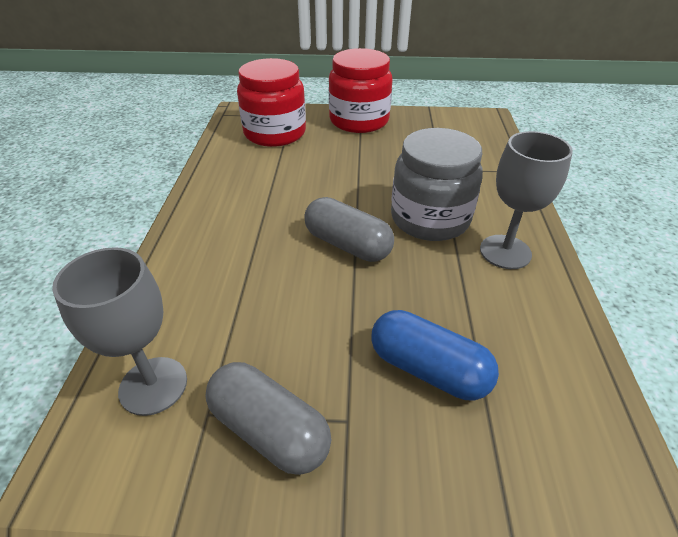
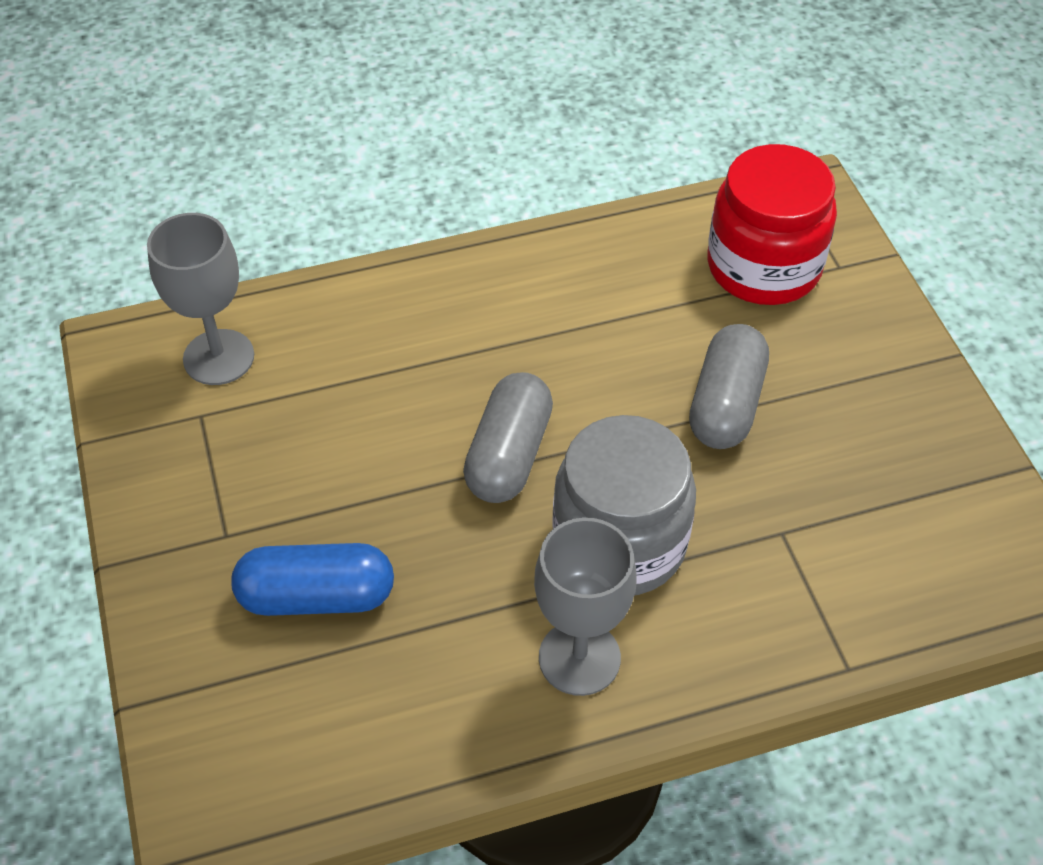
camera: 70 degrees right, 10 degrees up
grey capsule [206,362,331,475] -> grey capsule moved to [689,324,769,449]
red jar [329,48,393,133] -> none
blue capsule [371,310,499,400] -> blue capsule turned 75 degrees clockwise [231,543,394,616]

